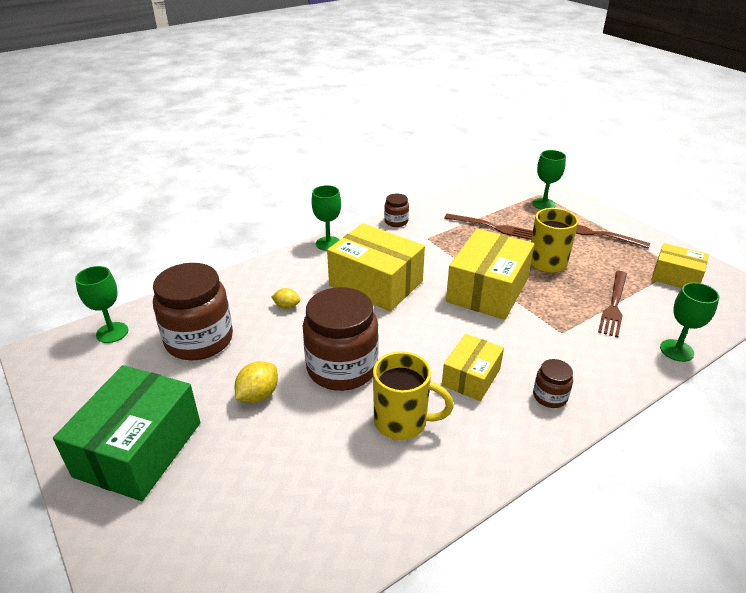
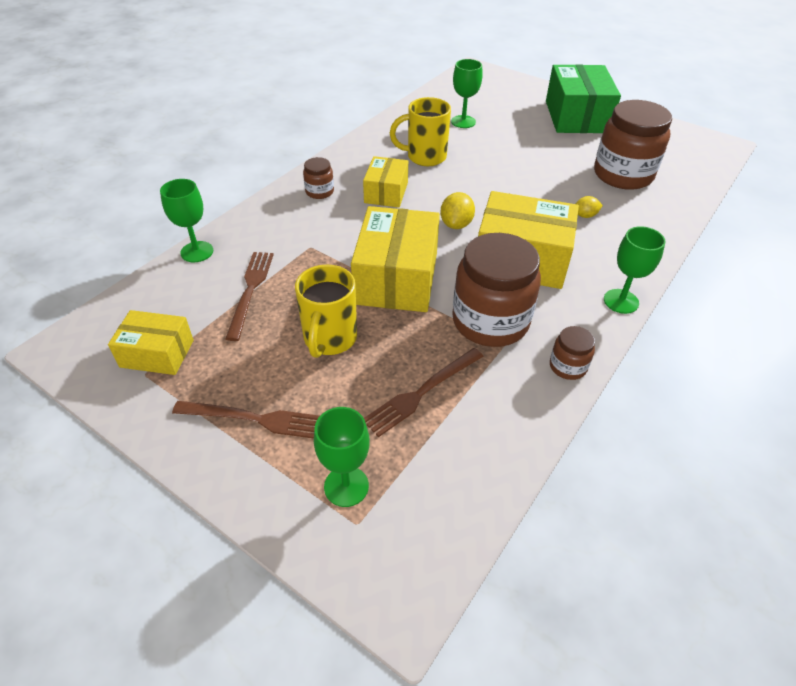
camera: 160 degrees right, 10 degrees up
green goblet [75,266,128,343] -> green goblet moved to [451,59,483,128]
yellow lemon [235,361,278,403] -> yellow lemon moved to [440,192,475,229]
brown jar [303,287,379,391] -> brown jar moved to [452,233,541,347]
brown fork [444,214,533,240] -> brown fork turned 45 degrees counterclockwise [364,348,484,437]

